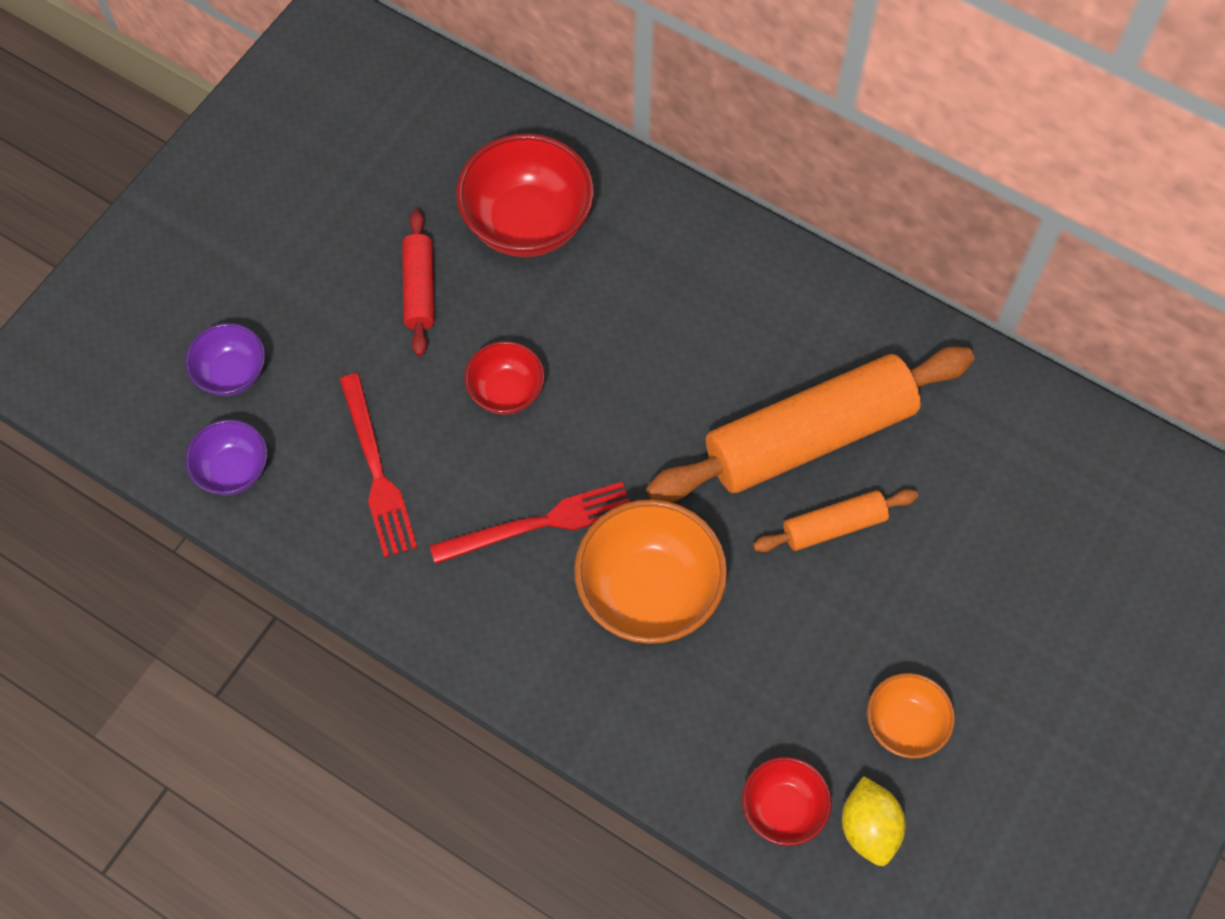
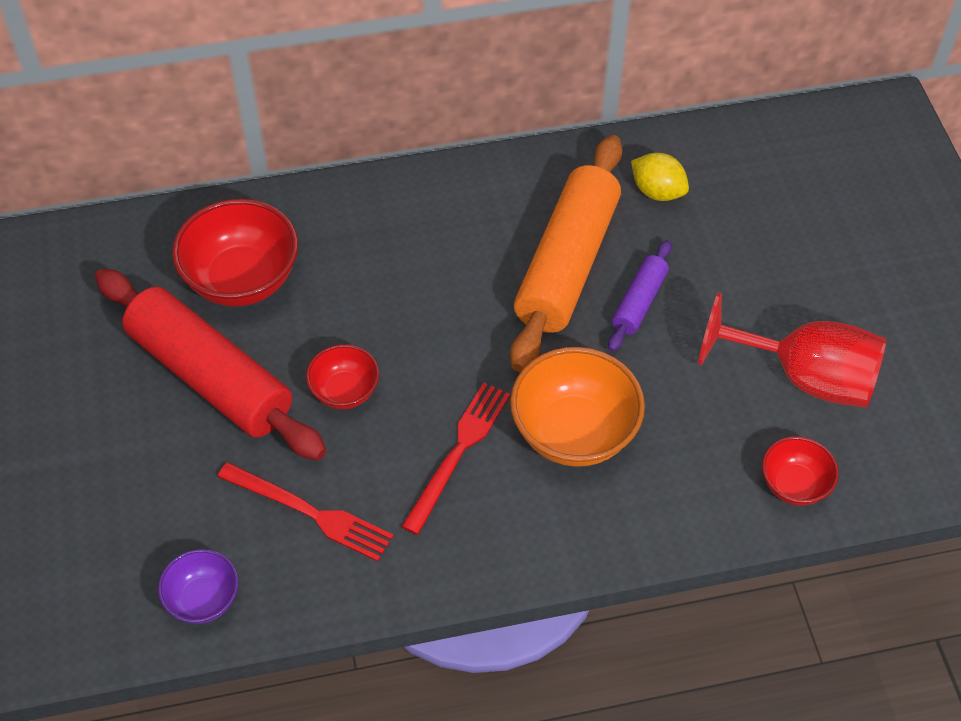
camera: 45 degrees left, 10 degrees down
purple bowl [185,323,265,396] -> none
red rolling pin [402,210,434,356] -> red rolling pin [95,269,327,460], size x2.10
orange rolling pin [753,489,918,552] -> purple rolling pin [608,240,672,352]
yellow lemon [842,776,906,866] -> yellow lemon moved to [631,153,689,201]
orange bowl [867,673,955,759] -> red goblet [698,292,886,408]

